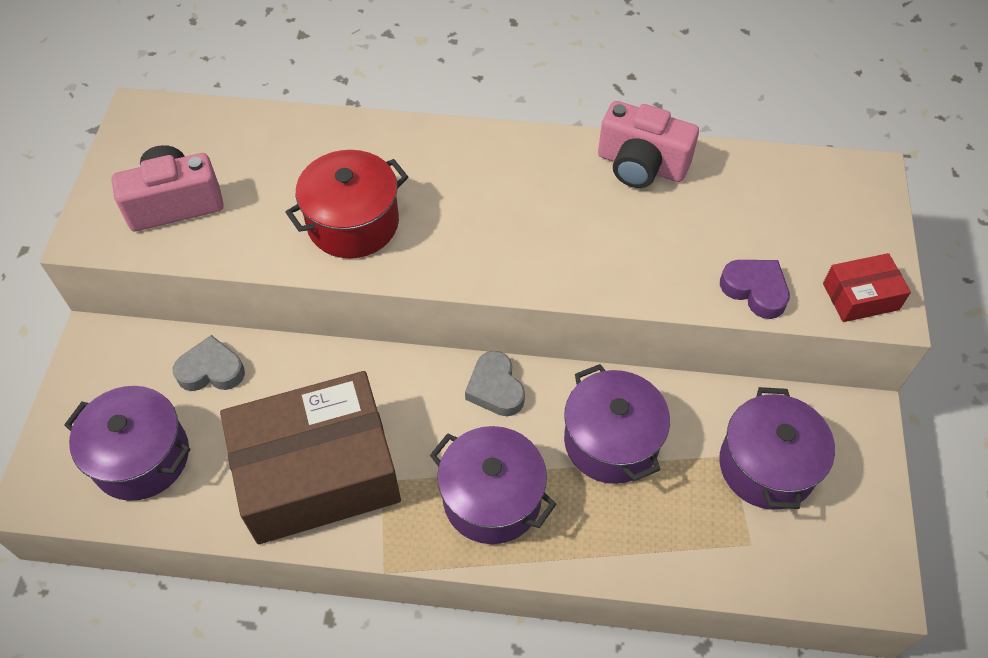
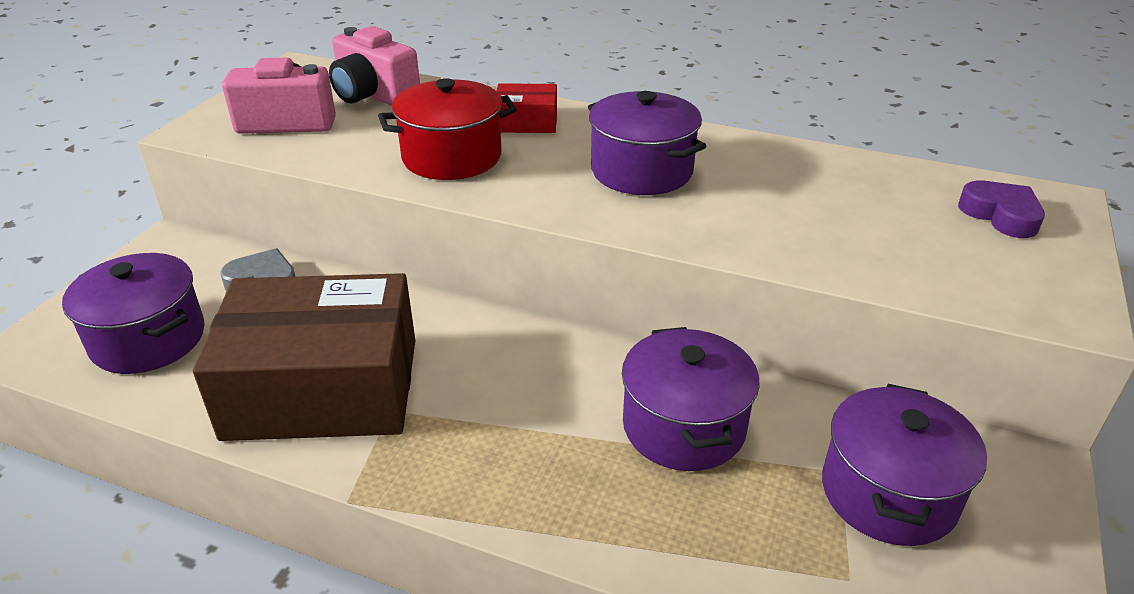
camera: 15 degrees right, 20 degrees down
purple pot [430,426,556,544] -> purple pot moved to [588,91,706,195]
grey heart [465,351,525,416] -> none
pink camera [598,101,699,188] -> pink camera moved to [329,26,420,106]
purple heart [720,260,790,319] -> purple heart moved to [958,180,1045,238]
red box [823,253,911,322] -> red box moved to [497,83,557,133]

